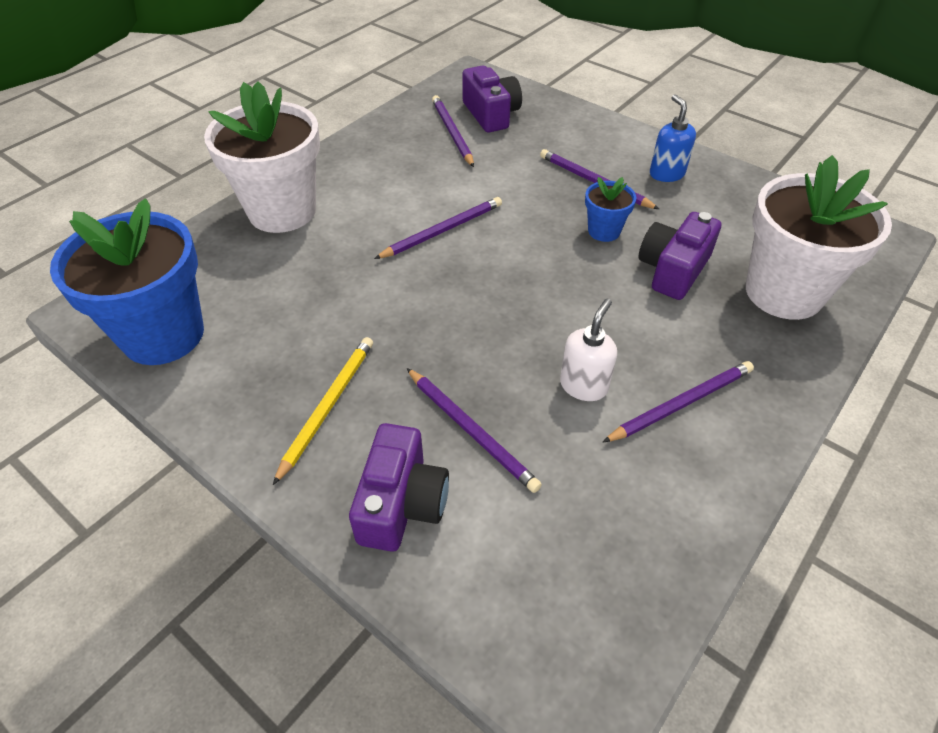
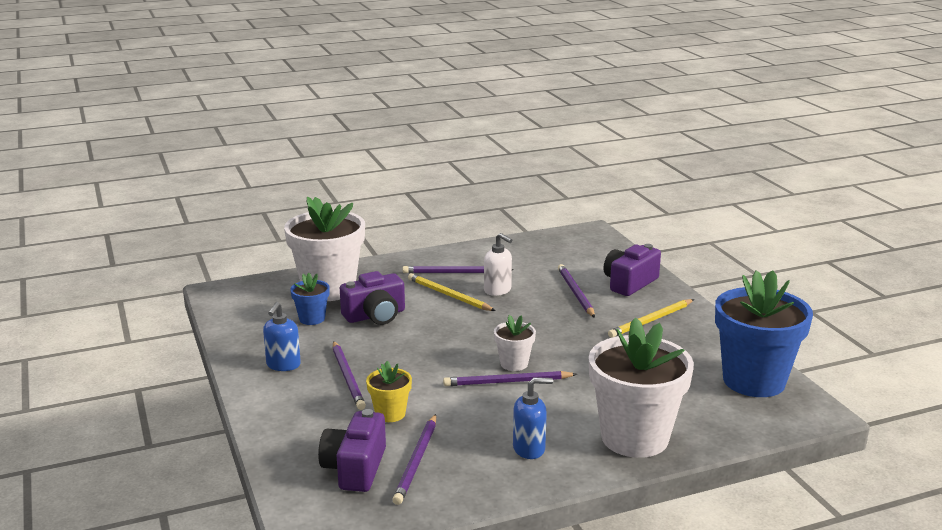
camera: 150 degrees left, 25 degrees down
white soap dispenser [560,298,617,401] -> white soap dispenser turned 105 degrees counterclockwise [484,233,512,296]
blue flower pot [585,177,636,242] -> blue flower pot moved to [290,273,330,325]
none -> yellow flower pot [366,361,412,422]
none -> yellow pencil [408,273,495,311]
none -> white flower pot [494,315,536,371]
none -> blue soap dispenser [513,377,553,459]

